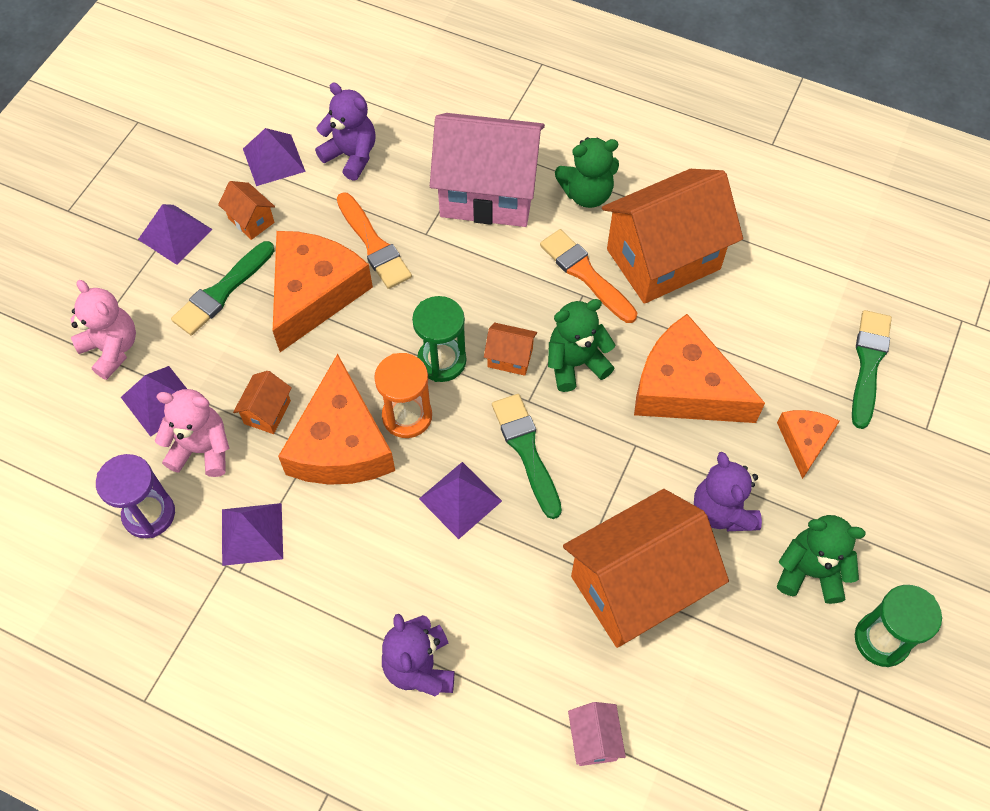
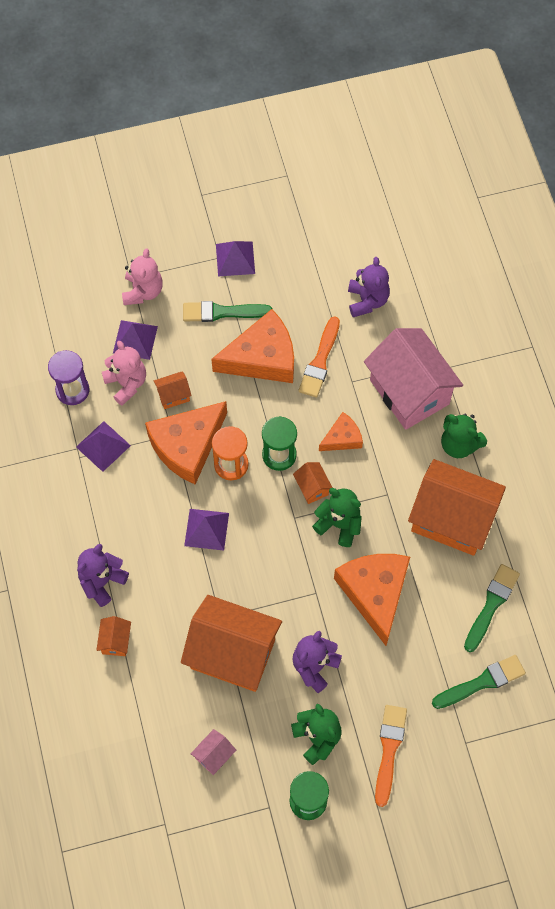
camera: 50 degrees right, 5 degrees up
orange house [218,181,275,240] -> orange house moved to [96,616,131,656]
purple pyramid [243,128,306,186] -> none
green brush [492,394,562,519] -> green brush moved to [464,564,520,652]
orange brush [540,229,637,323] -> orange brush moved to [375,705,407,807]
pink house [568,702,626,766] -> pink house moved to [191,729,236,775]
orange cheese [777,410,840,479] -> orange cheese moved to [319,412,363,451]

